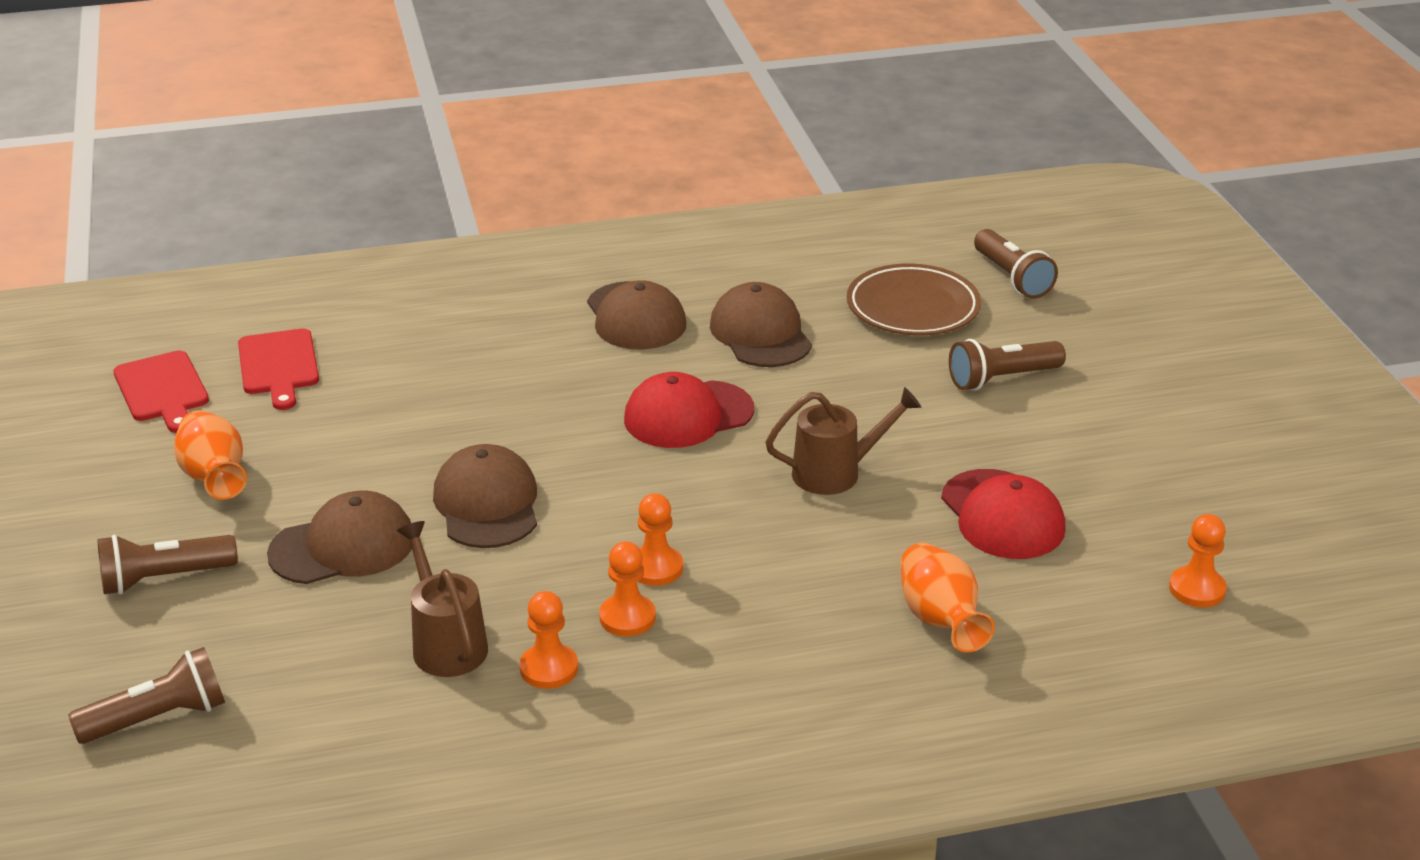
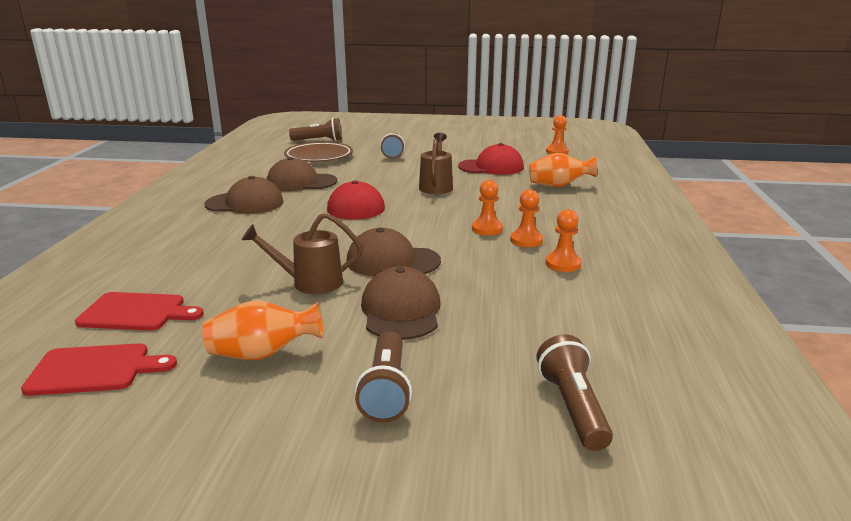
camera: 70 degrees left, 10 degrees down
brown watering can [397,521,488,677] -> brown watering can moved to [242,213,363,294]

